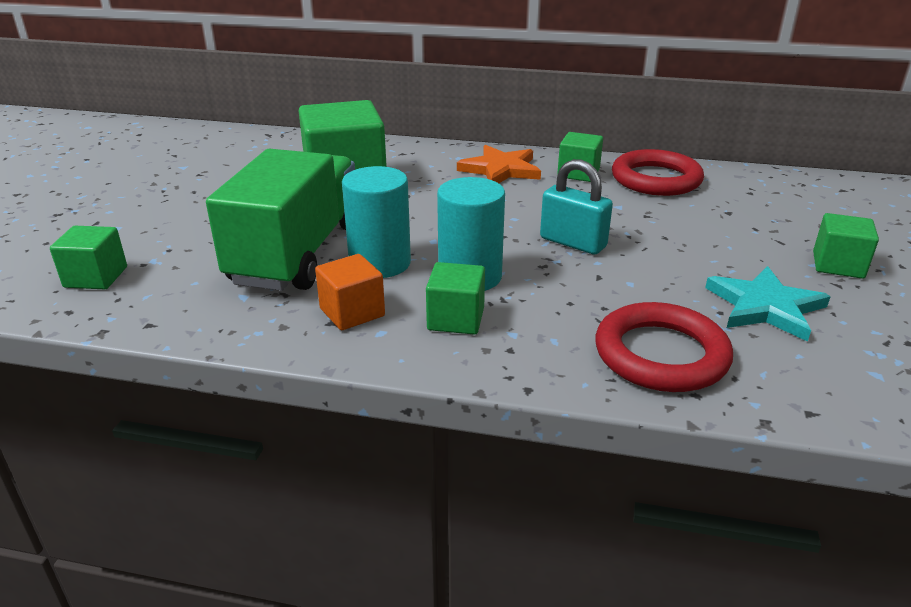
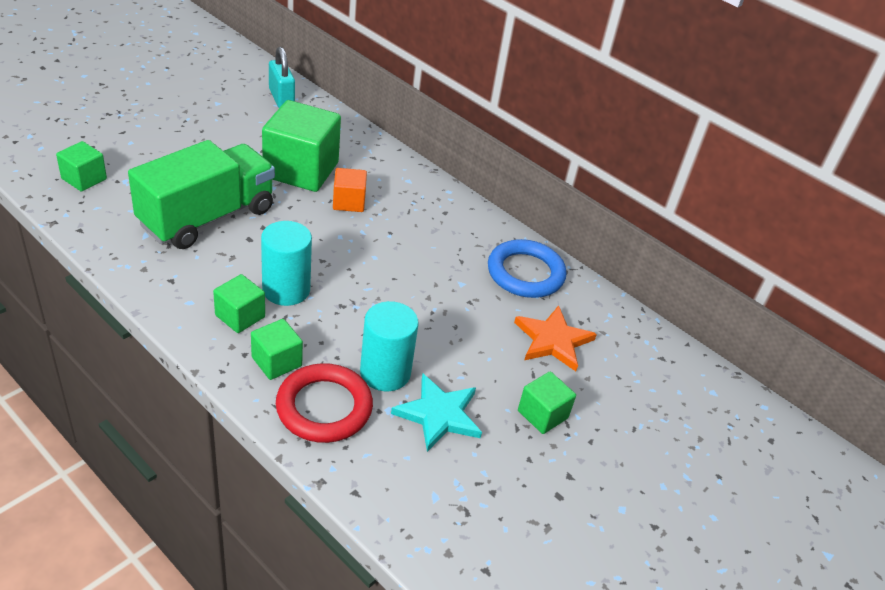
camera: 25 degrees right, 10 degrees up
orange cube [315,254,385,330] -> orange cube moved to [333,168,367,212]
turquoise cylinder [342,166,411,278] -> turquoise cylinder moved to [360,301,419,391]
orange star [457,145,541,183] -> orange star moved to [514,305,597,371]
turquoise padlock [540,159,613,254] -> turquoise padlock moved to [269,47,295,108]
green cube [557,132,603,182] -> green cube moved to [251,319,303,380]
red ring [612,149,704,196] -> blue ring [488,239,567,298]

